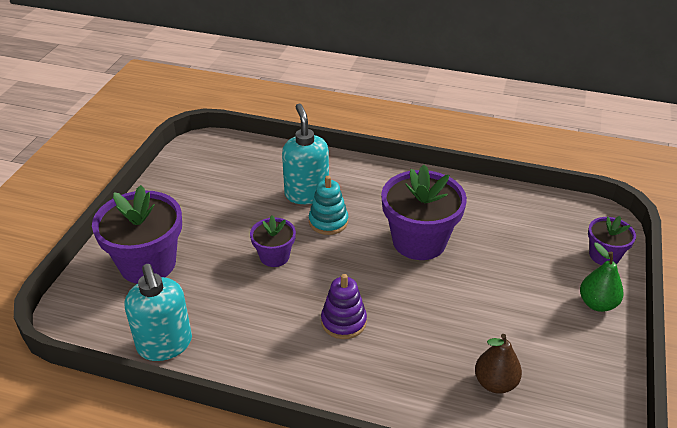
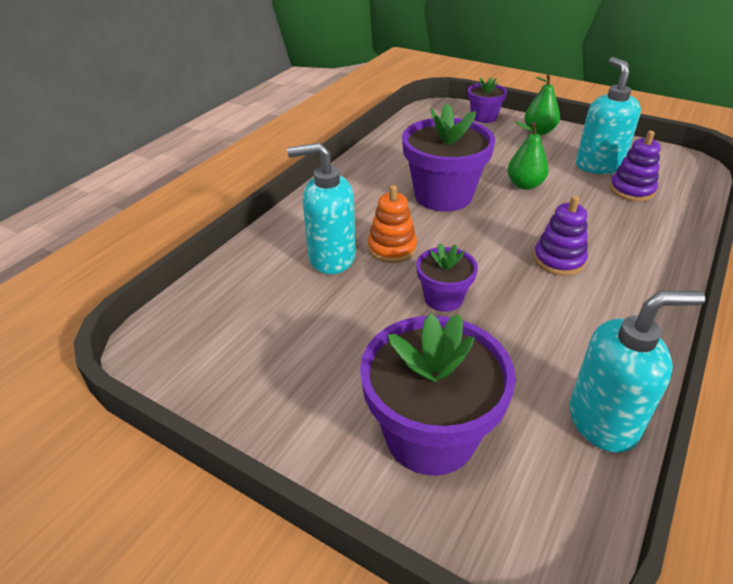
camera: 75 degrees left, 0 degrees up
turquoise stacking toy [309,176,348,235] -> orange stacking toy [368,185,417,263]
brown pear [475,334,522,394] -> purple stacking toy [610,131,661,202]
none -> green pear [507,121,549,190]
none -> turquoise soap dispenser [576,57,641,174]

